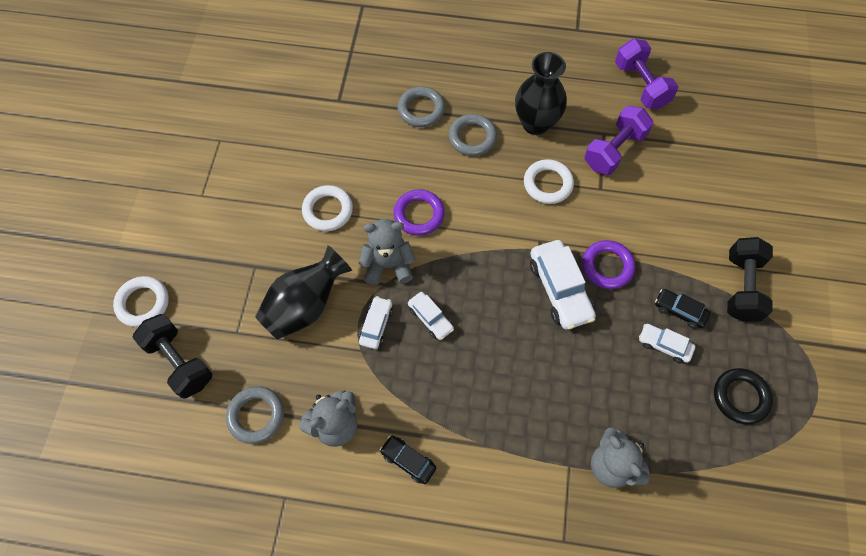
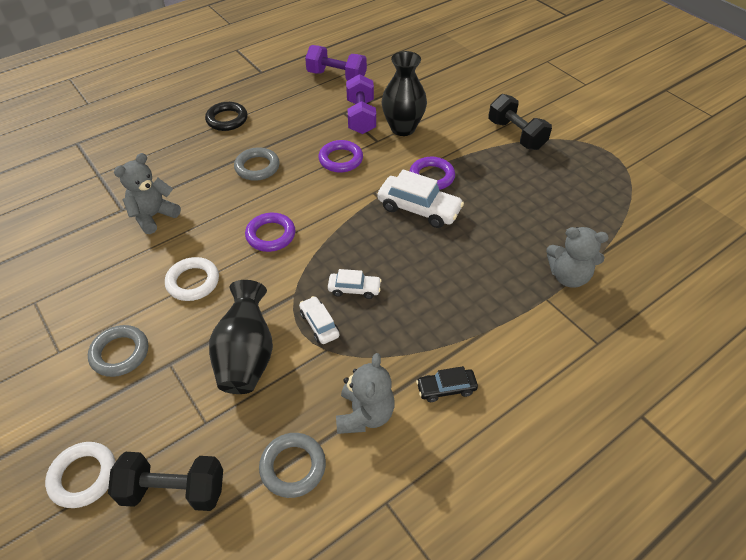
camera: 45 degrees left, 15 degrees down
grey teddy bear [359,219,416,285] -> grey teddy bear moved to [114,153,181,234]
grey ring [397,86,445,127] -> grey ring moved to [88,325,148,377]
black vase [515,52,567,135] -> black vase moved to [382,51,427,136]
white ring [524,159,574,204] -> purple ring [318,140,363,173]
white car [639,324,695,363] -> none
black car [655,289,710,329] -> none
black ring [714,368,773,425] -> black ring moved to [205,102,248,131]

